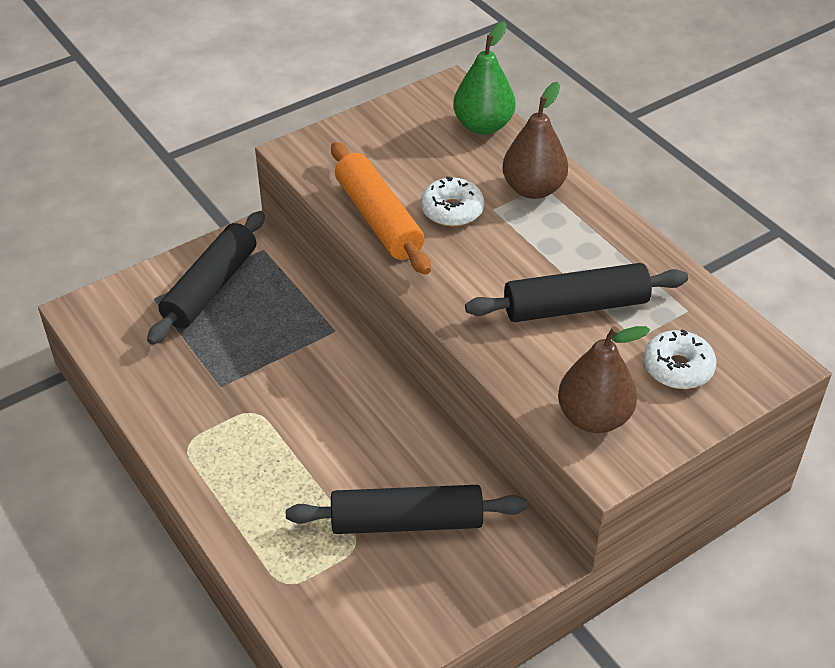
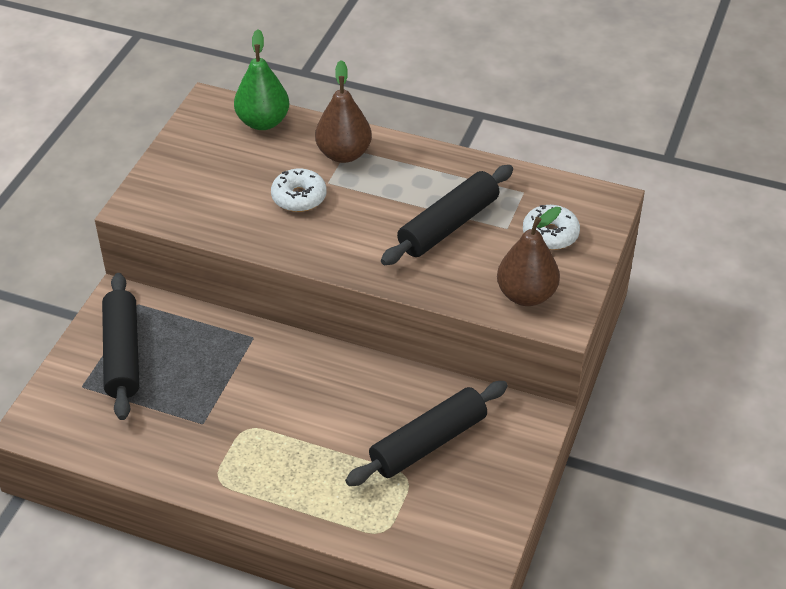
camera: 35 degrees left, 0 degrees up
orange rolling pin [331,142,431,275] -> none

